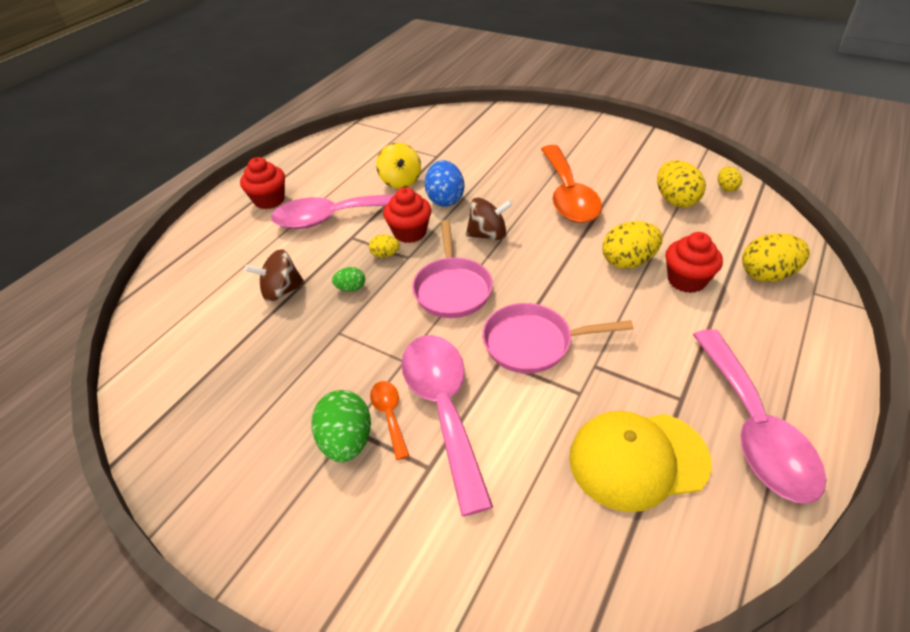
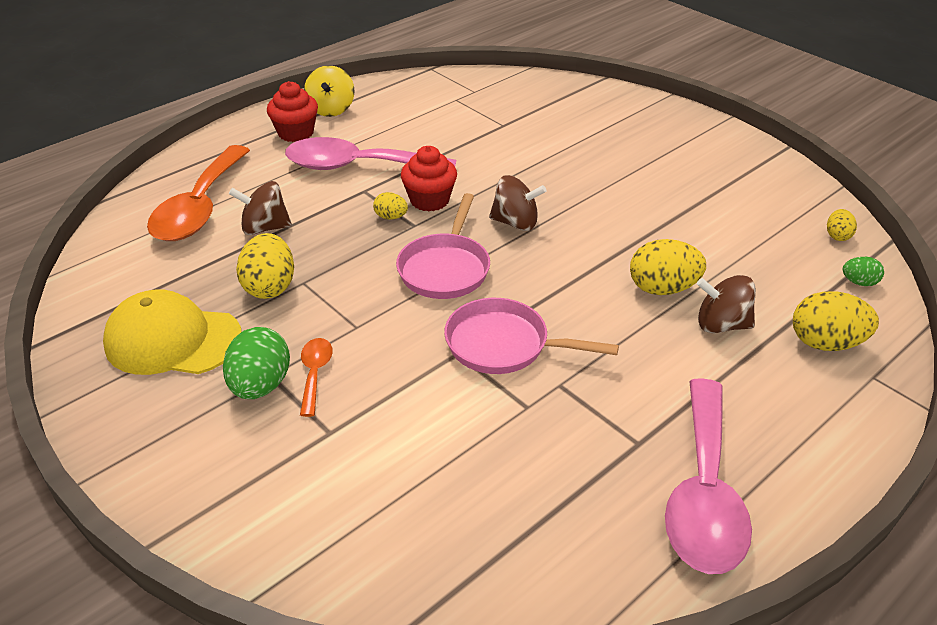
camera: 15 degrees right, 5 degrees down
green egg [332,267,365,292] -> green egg moved to [843,257,884,286]
yellow spinning top [376,143,421,189] -> yellow spinning top moved to [304,65,355,117]
pink spoon [401,335,493,516] -> none
blue egg [425,160,464,207] -> none
orange spoon [541,145,602,223] -> orange spoon moved to [147,145,250,241]
yellow cap [569,411,712,512] -> yellow cap moved to [103,289,242,375]
yellow egg [657,160,706,208] -> yellow egg moved to [236,233,294,299]
red cupcake [665,232,723,293] -> brown spinning top [697,275,756,333]

